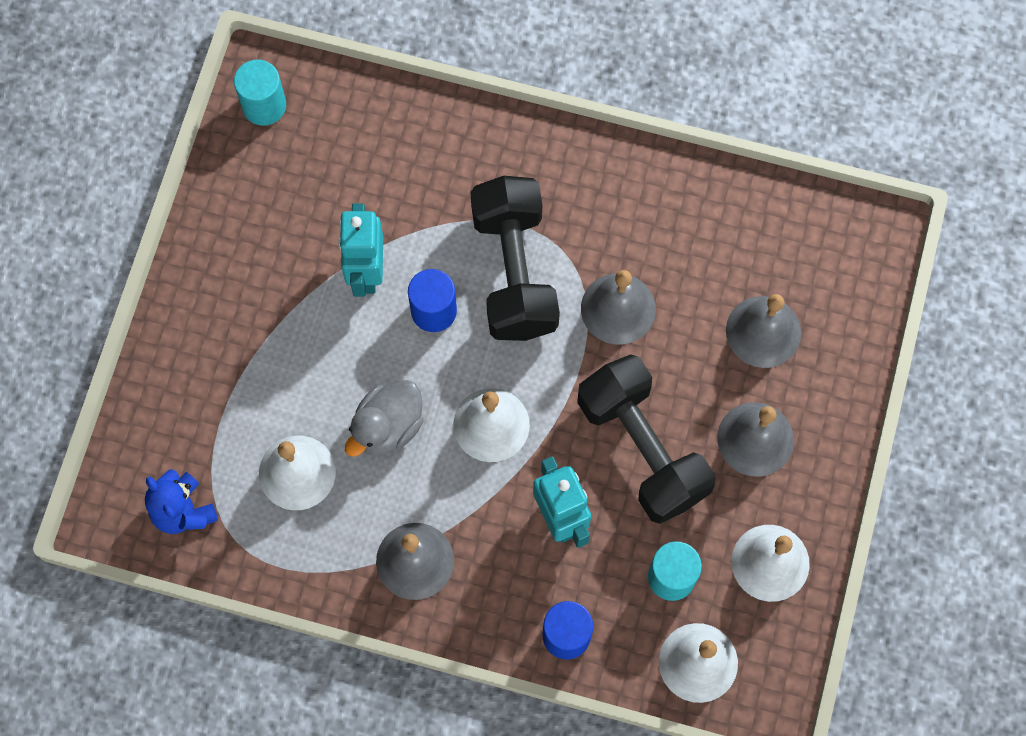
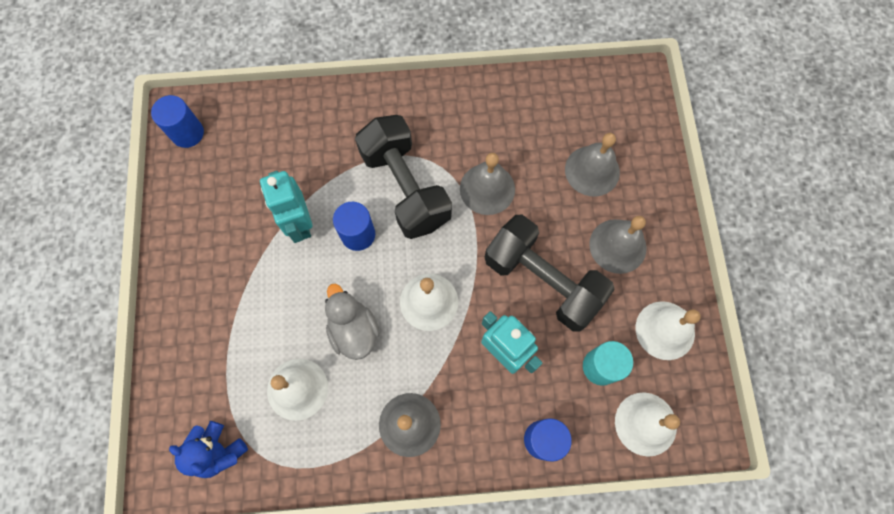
camera: 20 degrees left, 0 degrees up
turquoise cylinder [234,59,286,126] -> blue cylinder [151,95,204,148]
grey duck [345,380,424,457] -> grey duck turned 135 degrees clockwise [325,284,380,360]

